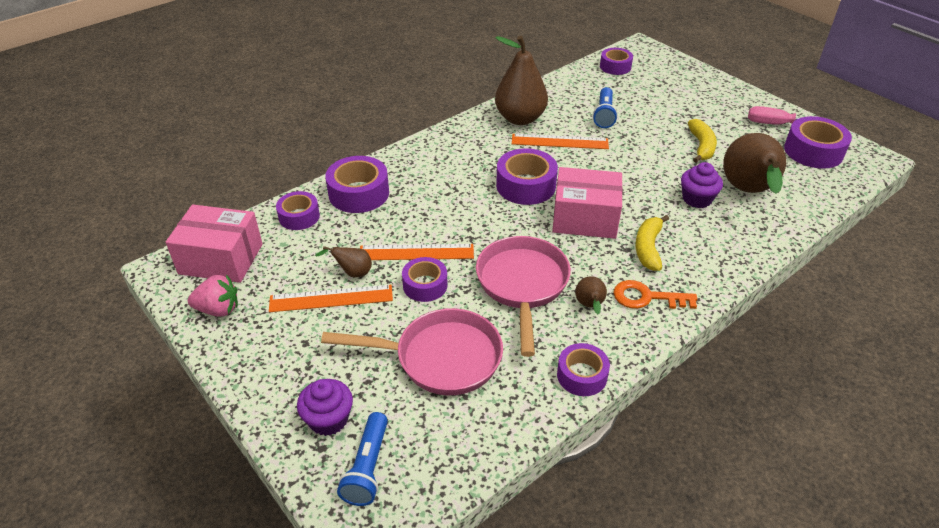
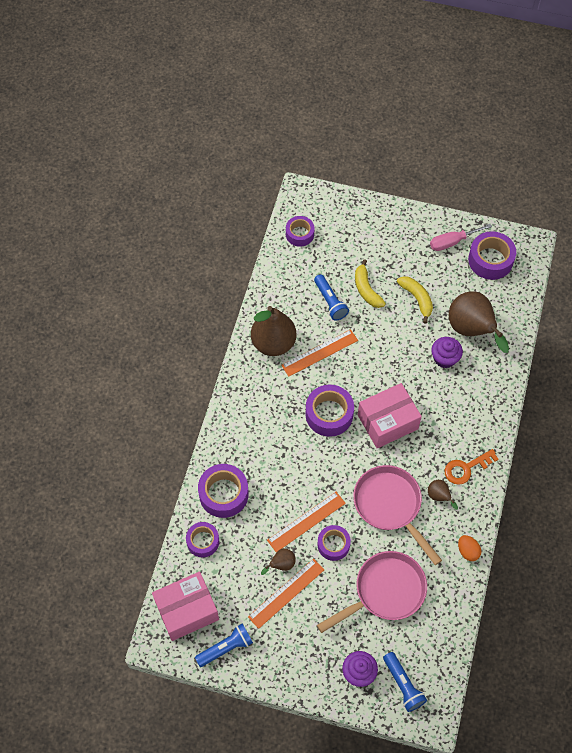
camera: 35 degrees left, 20 degrees up
pink strawberry [188,274,238,317] -> blue flashlight [195,623,253,667]
purple tape [557,343,610,396] -> orange egg [458,535,481,561]
yellow banana [635,215,669,271] -> yellow banana moved to [355,259,386,308]

